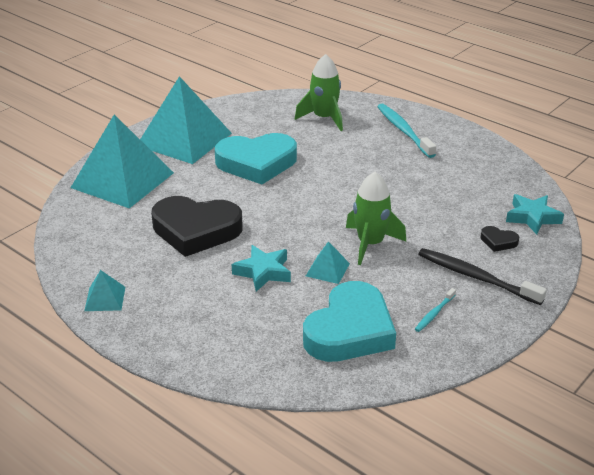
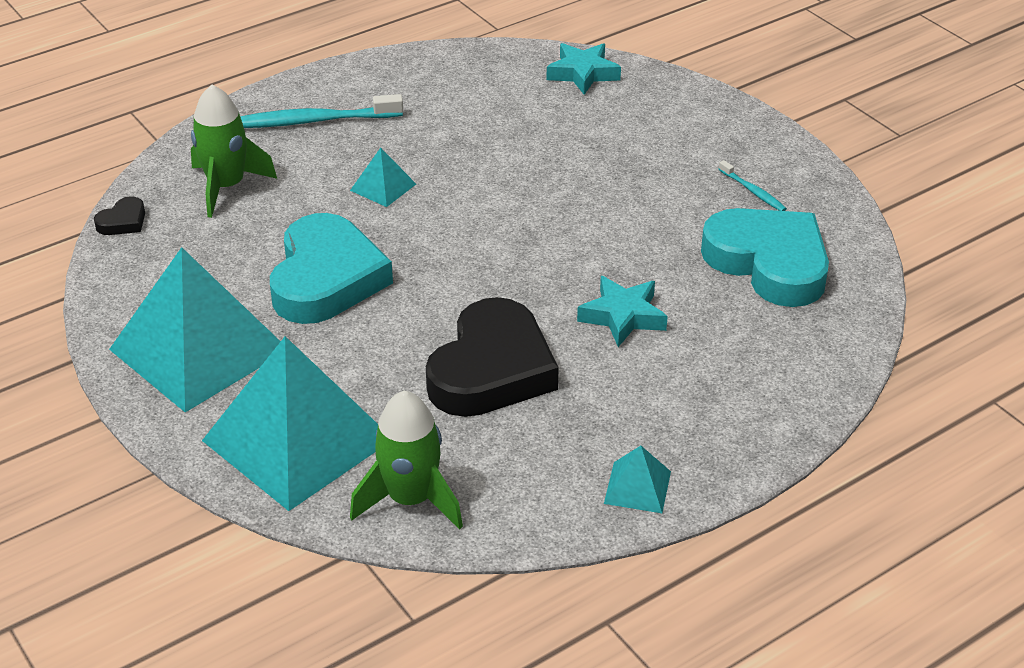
camera: 75 degrees left, 5 degrees up
turquoise pyramid [306,241,350,284] -> turquoise pyramid moved to [350,148,416,207]
green rocket [346,172,406,265] -> green rocket moved to [350,391,463,530]
black toothbrush [418,248,547,305] -> none
black heart [481,226,519,252] -> black heart moved to [94,196,145,235]

